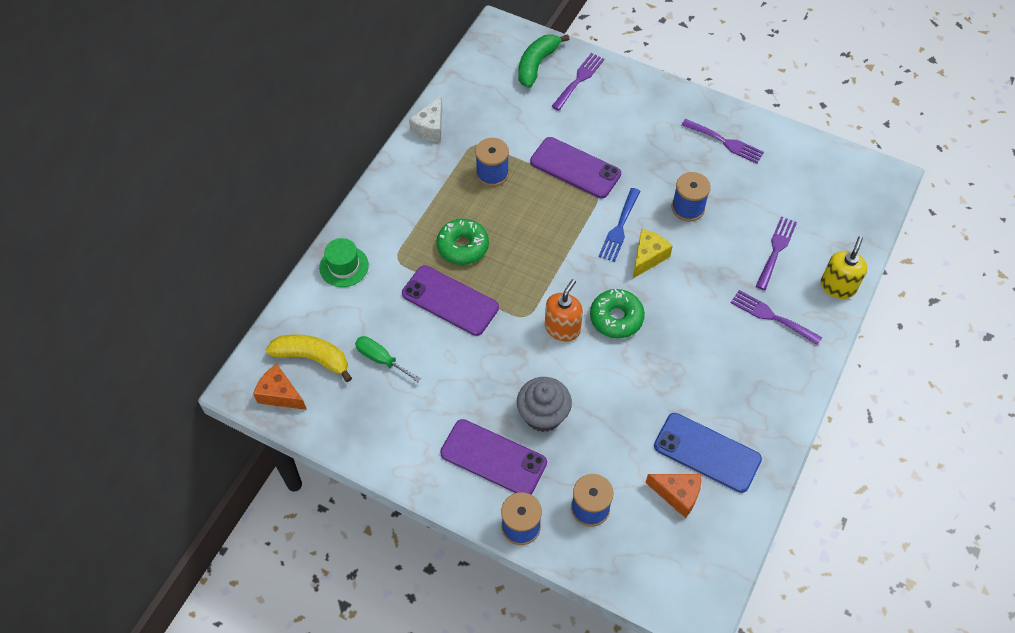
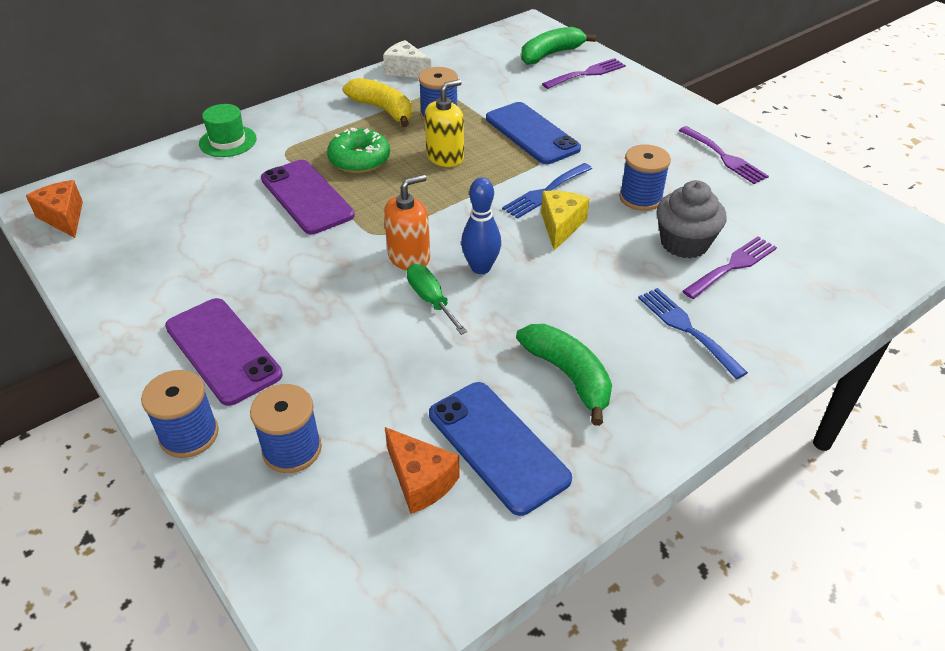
camera: 25 degrees right, 15 degrees down
yellow banana [266,334,352,382] -> yellow banana moved to [343,78,412,127]
green screwdriver [355,336,421,382] -> green screwdriver moved to [407,264,467,335]
white cheese [409,96,442,142] -> white cheese turned 75 degrees clockwise [383,40,431,78]
grey cupcake [517,377,572,432] -> grey cupcake moved to [657,180,726,258]
purple phone [530,137,621,198] -> blue phone [486,102,581,164]
green donut [590,289,645,338] -> blue bowling pin [461,177,501,274]
yellow cheese [633,229,673,278] -> yellow cheese turned 45 degrees counterclockwise [541,191,589,250]
purple fork [731,290,822,345] -> blue fork [638,288,748,379]
yellow soap dispenser [821,236,868,299] -> yellow soap dispenser moved to [425,80,464,167]
none -> green banana [516,324,612,426]

